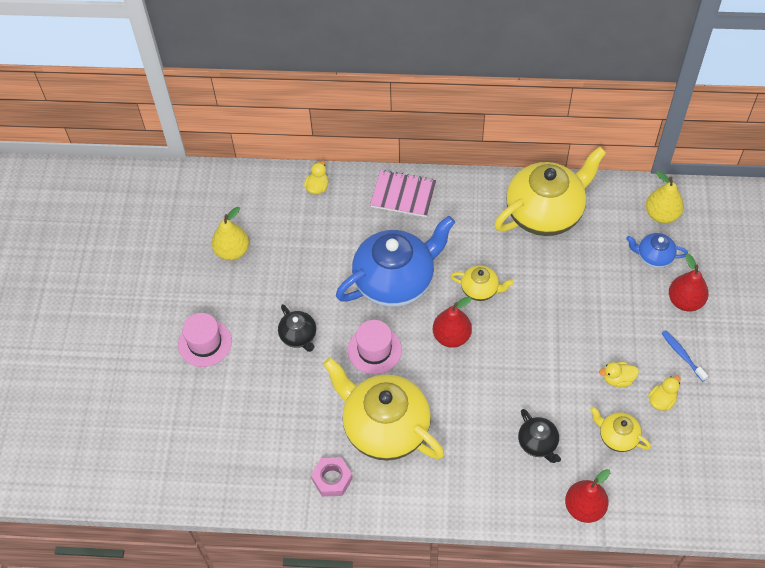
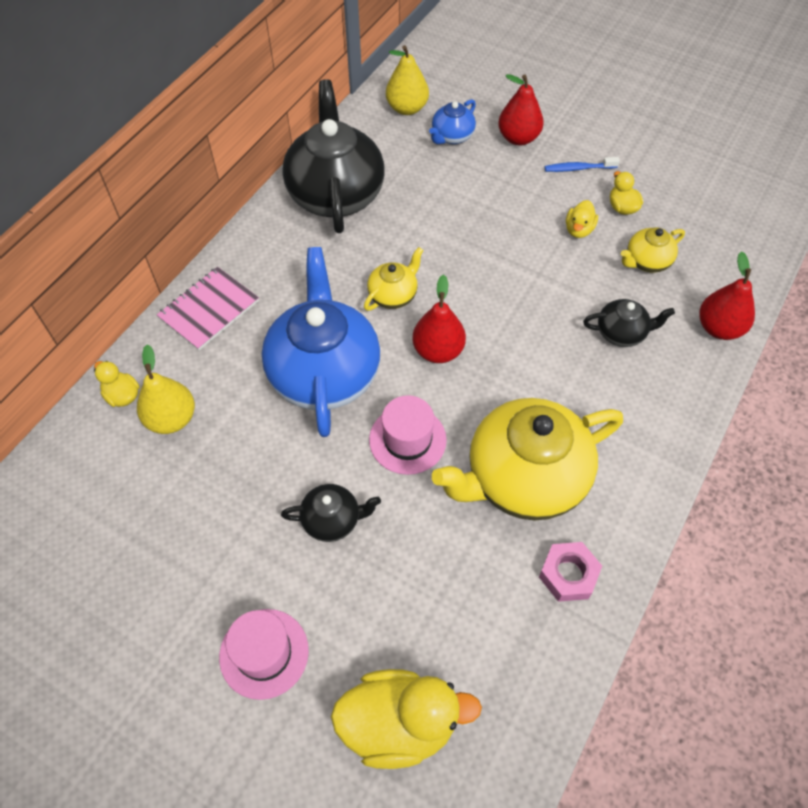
camera: 65 degrees left, 0 degrees up
yellow pear [212,207,249,260] -> yellow pear moved to [137,345,195,434]
yellow teapot [494,147,606,236] -> black teapot [282,79,385,233]
none -> yellow duck [331,669,482,769]

